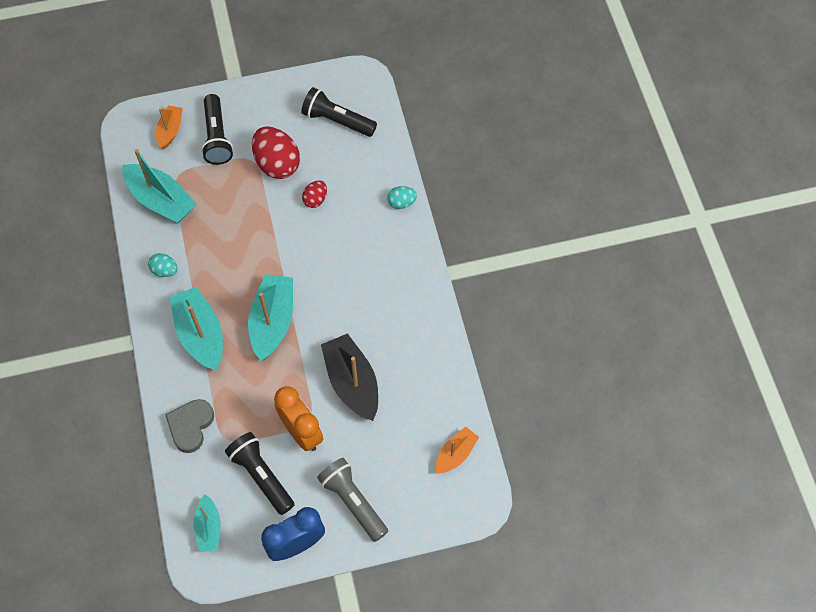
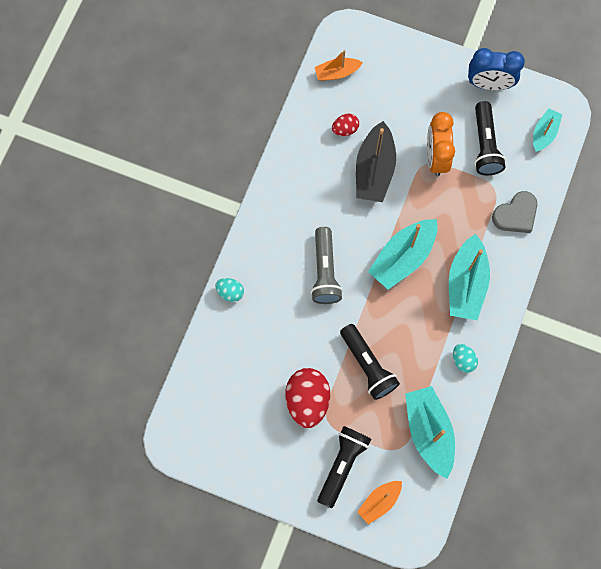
camera: 145 degrees left, 10 degrees up
black flashlight [301,87,377,137] -> black flashlight moved to [340,324,400,400]
red egg [302,180,327,208] -> red egg moved to [332,114,359,136]
grey flashlight [317,458,388,542] -> grey flashlight moved to [311,227,343,304]

